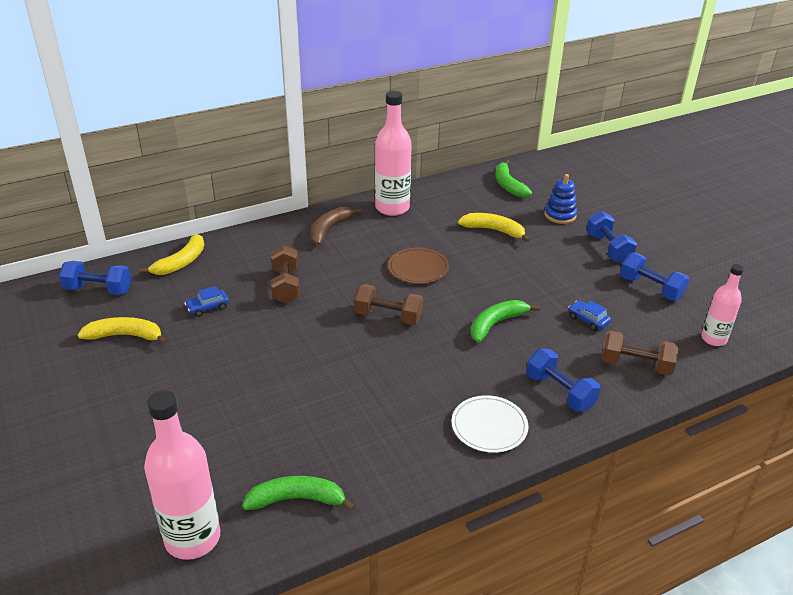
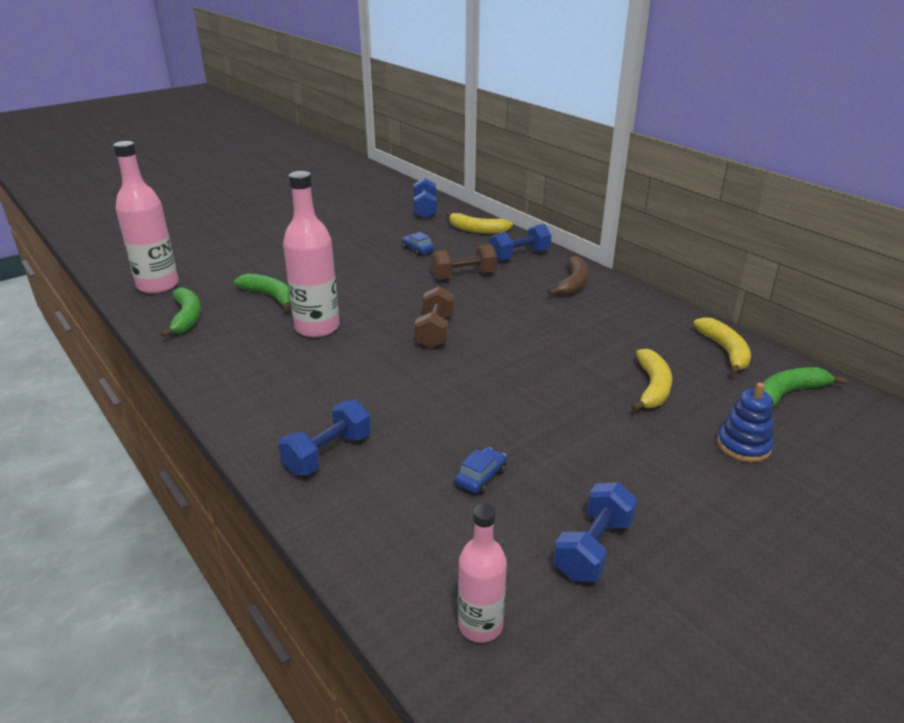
camera: 80 degrees right, 5 degrees down
yellow banana [78,317,167,344] -> yellow banana moved to [693,317,751,375]
brown banana [310,207,362,245] -> brown banana turned 90 degrees clockwise [547,256,589,295]
pink bottle [375,91,412,216] -> pink bottle moved to [283,171,340,338]
brown plate [388,248,449,284] -> none
white plate [451,395,529,453] -> none
green banana [471,300,540,342] -> green banana moved to [234,274,291,311]
blue dumbbell [586,211,637,263] -> blue dumbbell moved to [490,224,551,261]
brown dumbbell [602,331,678,376] -> none

